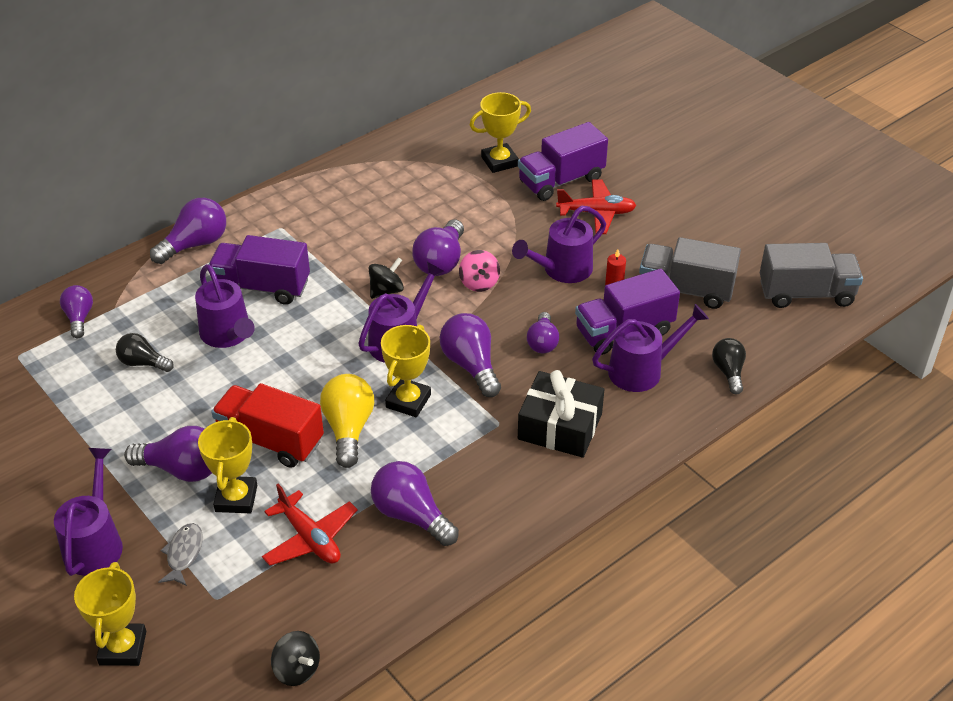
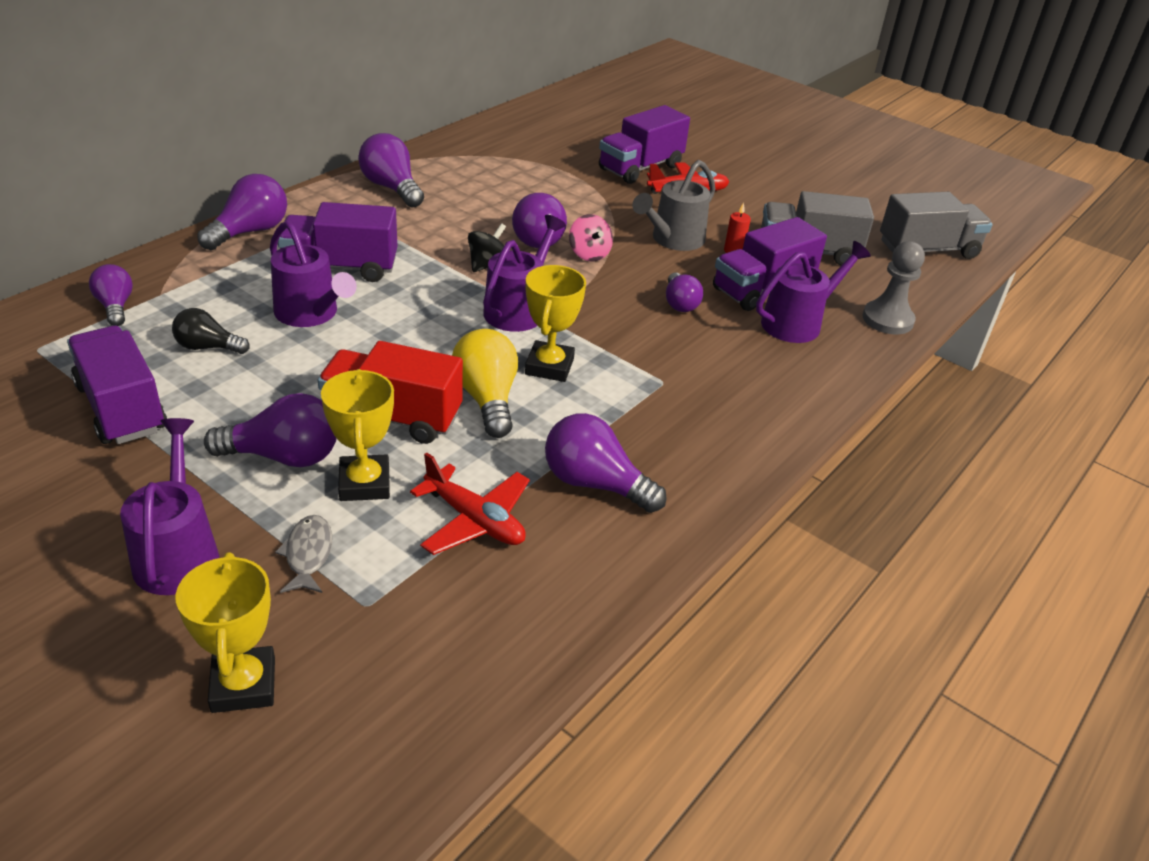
camera: 15 degrees left, 5 degrees down
black spinning top [271,631,320,686] -> none
purple light bulb [440,313,501,397] -> purple light bulb moved to [358,133,424,207]
yellow trophy [470,92,531,173] -> none
purple watering can [512,206,606,283] -> grey watering can [632,160,715,251]
black gift [518,370,604,458] -> none
black light bulb [712,338,746,395] -> grey pawn [862,241,925,334]
none -> purple truck [67,326,167,444]

